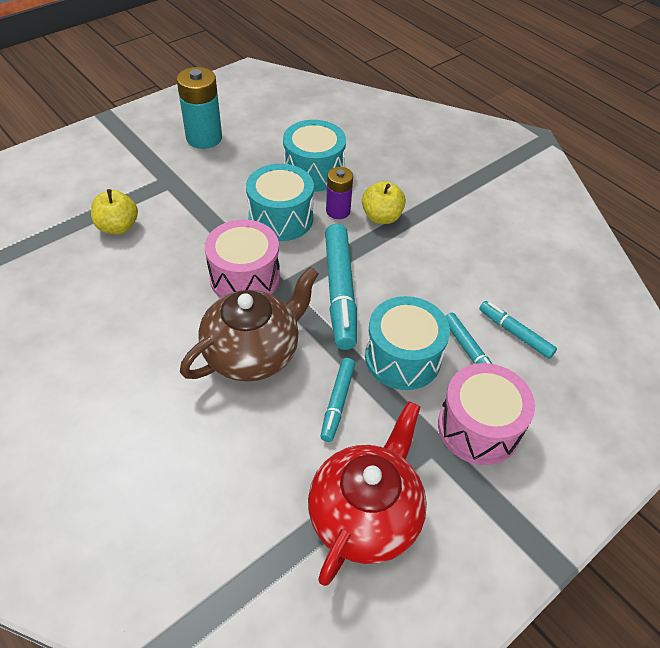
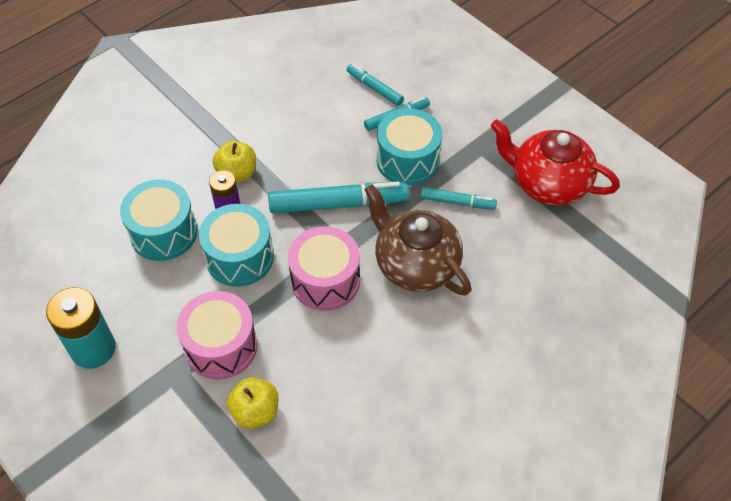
camera: 90 degrees left, 5 degrees up
pink drum [438,363,535,465] -> pink drum moved to [177,291,258,380]
turquoise marker [479,301,557,359] -> turquoise marker turned 90 degrees clockwise [347,64,404,106]

